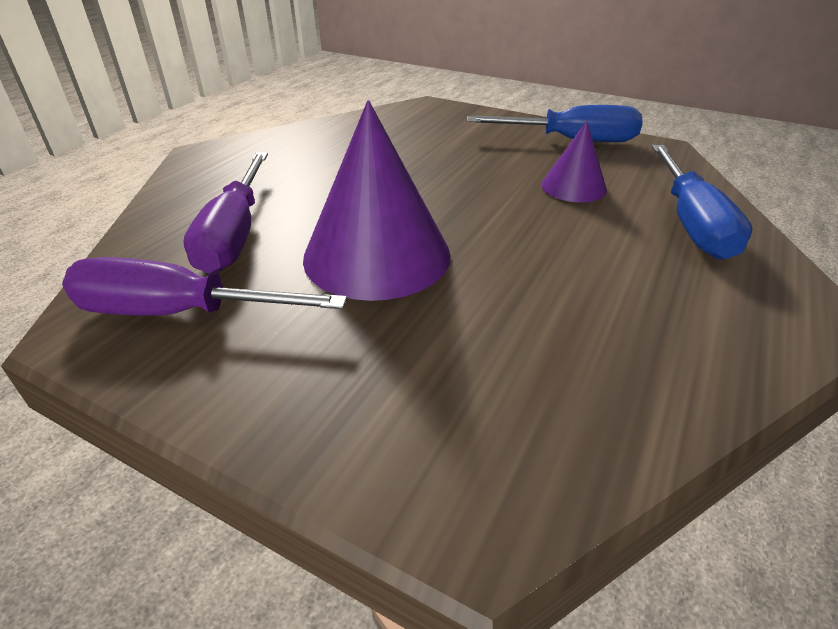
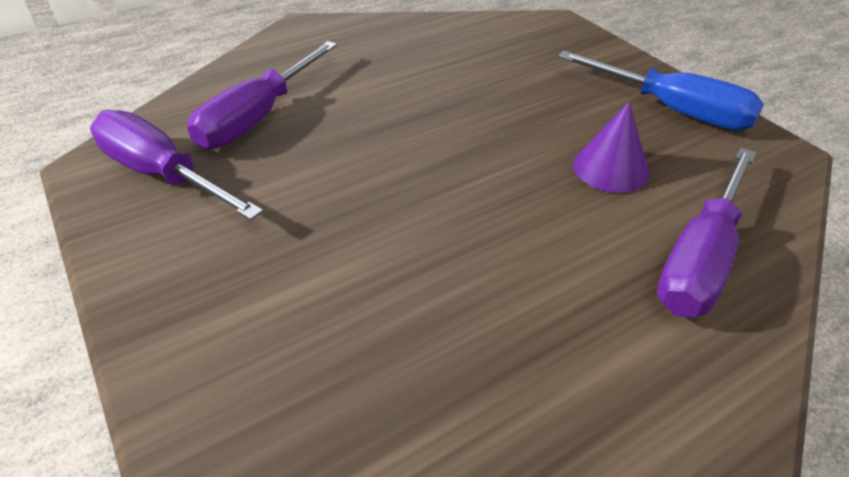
camera: 30 degrees right, 5 degrees up
purple cone [303,100,451,301] -> none
blue screwdriver [652,145,753,260] -> purple screwdriver [657,147,756,317]

